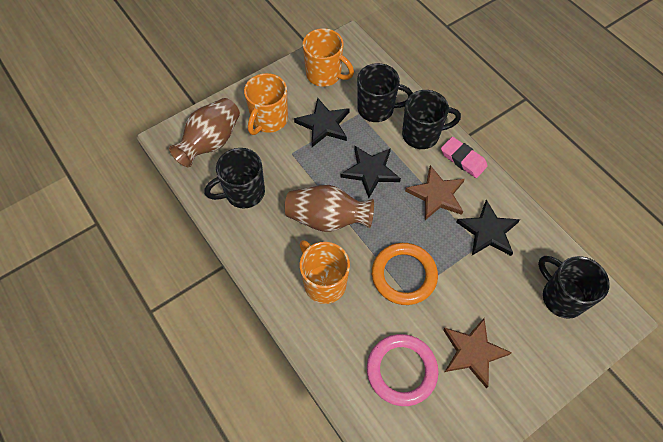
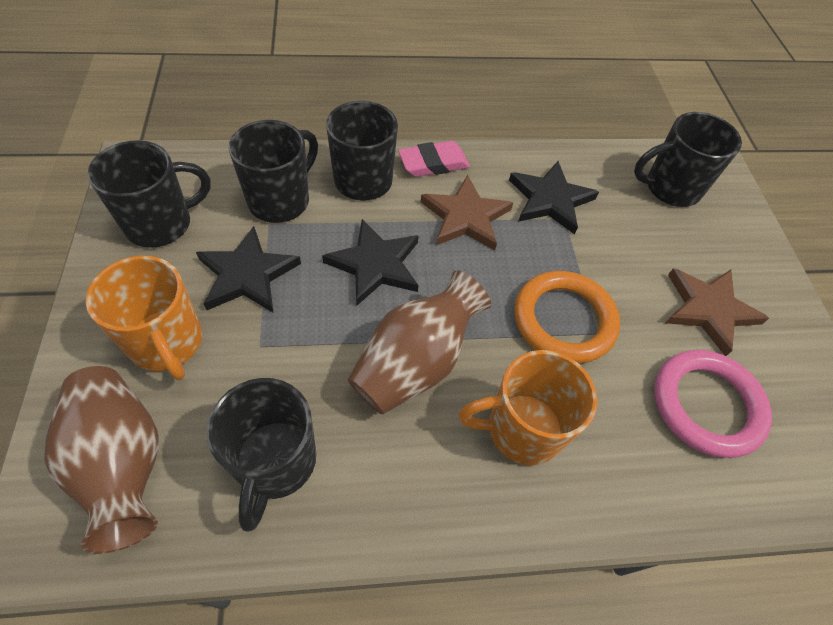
camera: 65 degrees left, 5 degrees down
orange mug [303,28,354,87] -> black mug [88,140,211,248]

